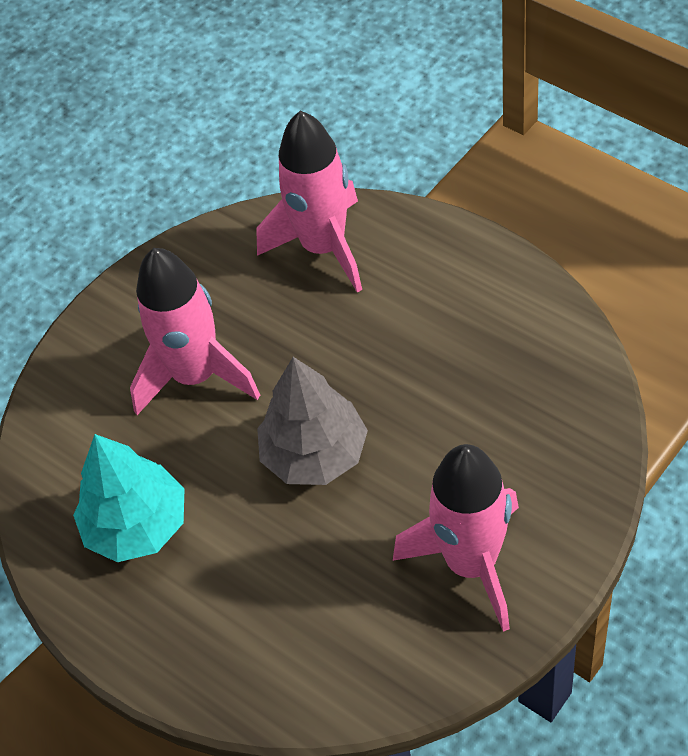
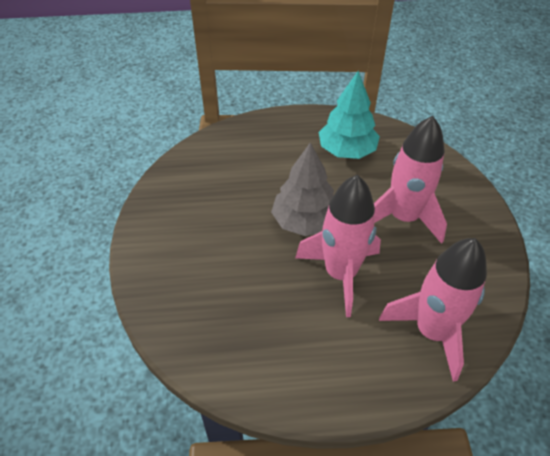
camera: 130 degrees right, 5 degrees down
pink rocket [393,444,519,632] -> pink rocket moved to [295,175,381,317]

